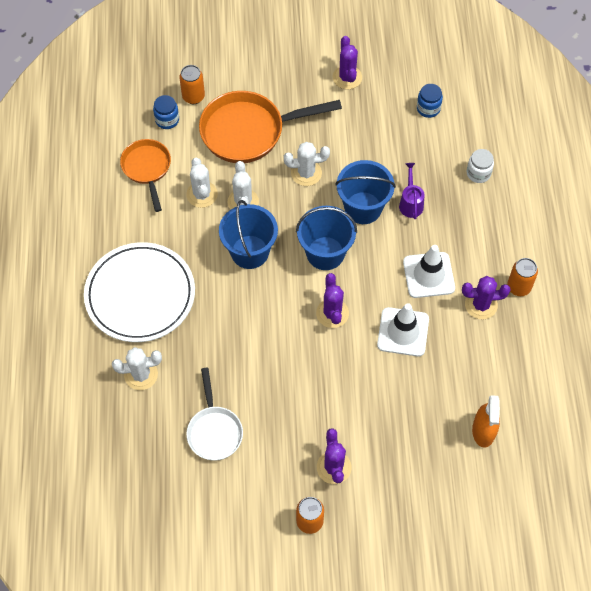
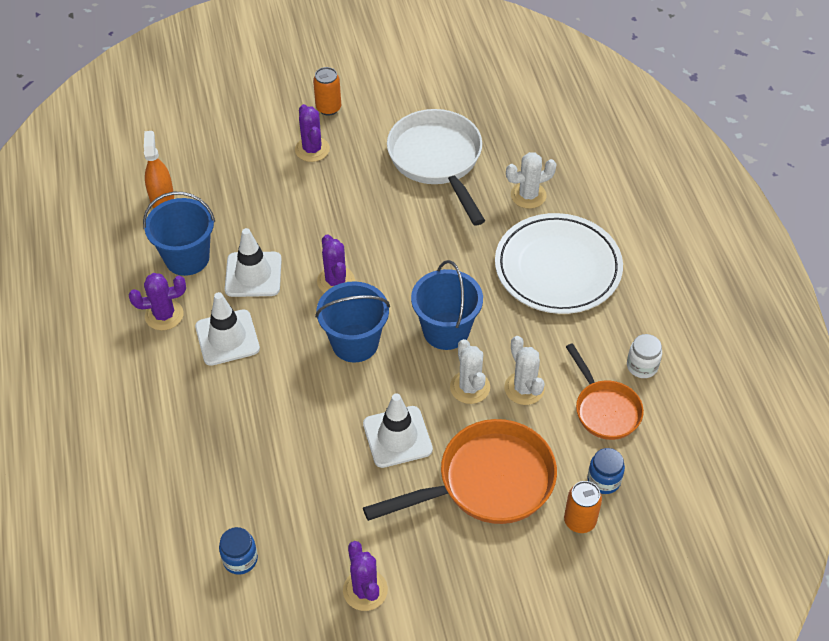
camera: 170 degrees right, 10 degrees down
white pan [186,368,243,461] -> white pan [387,109,485,226], size x1.66
white cactus [284,142,330,186] -> white traffic cone [363,393,433,468]
blue bucket [335,160,396,224] -> blue bucket moved to [143,192,215,276]
purple watering can [399,163,424,219] -> none
white jar [467,149,494,183] -> white jar moved to [627,334,662,378]
orange can [507,258,538,296] -> none

